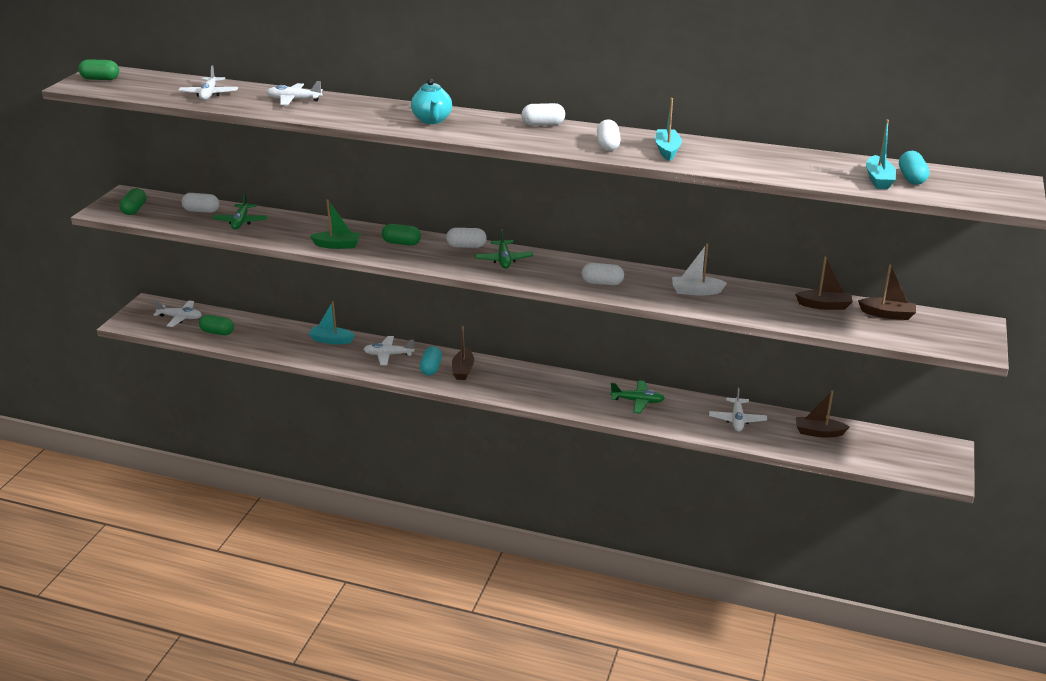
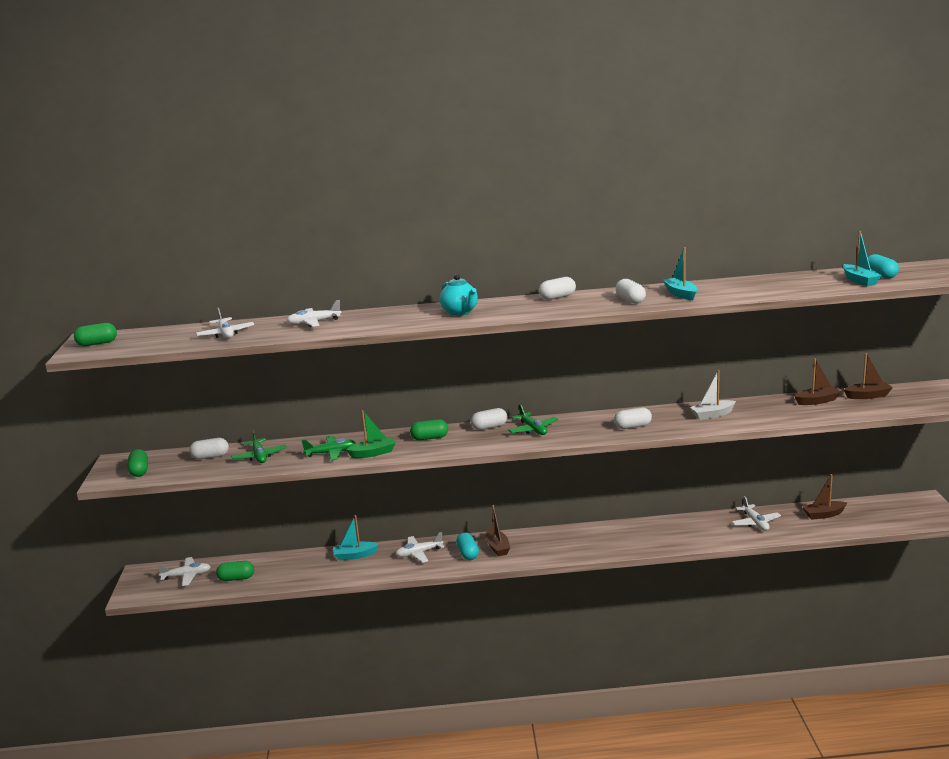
camera: 20 degrees left, 10 degrees down
green plane [610,380,665,414] -> green plane moved to [302,436,356,460]

